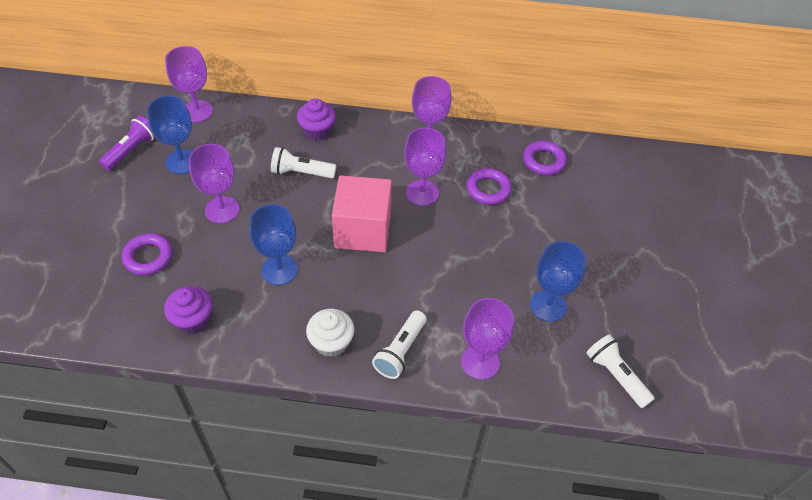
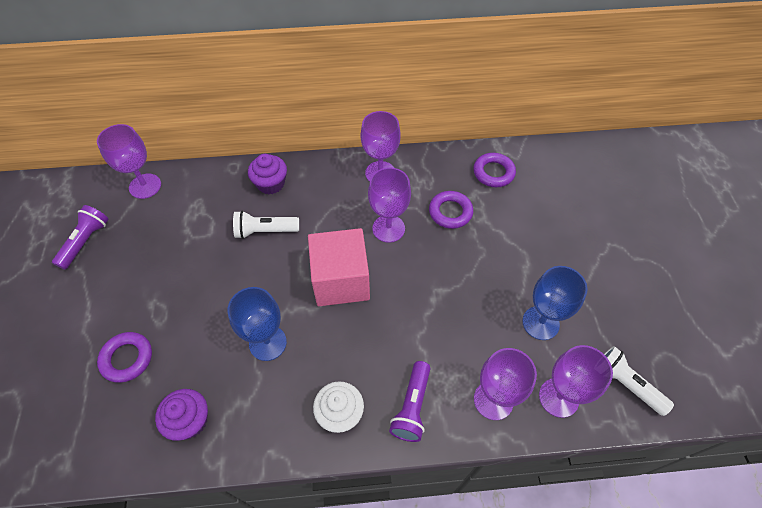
camera: 10 degrees left, 5 degrees up
blue goblet [147,96,192,174] -> none
purple goblet [189,144,240,223] -> purple goblet moved to [539,345,613,418]
white flashlight [372,310,426,379] -> purple flashlight [389,361,431,442]

